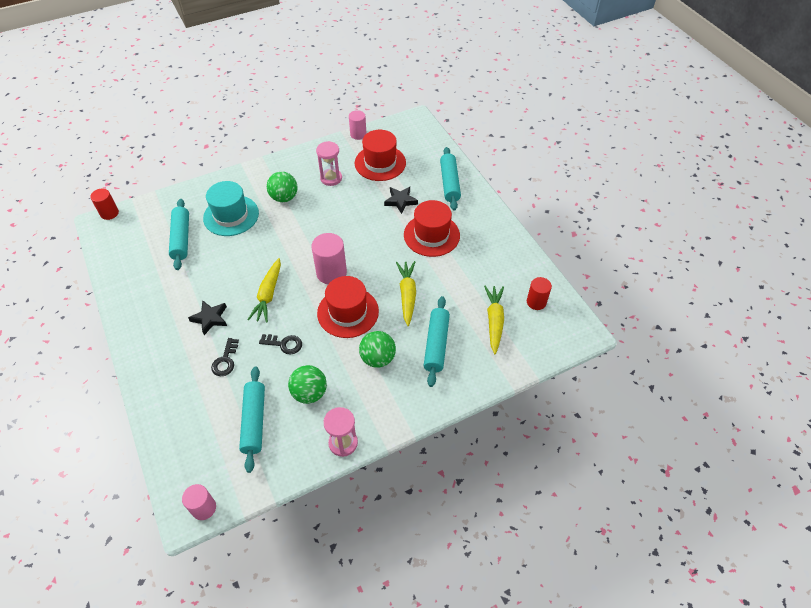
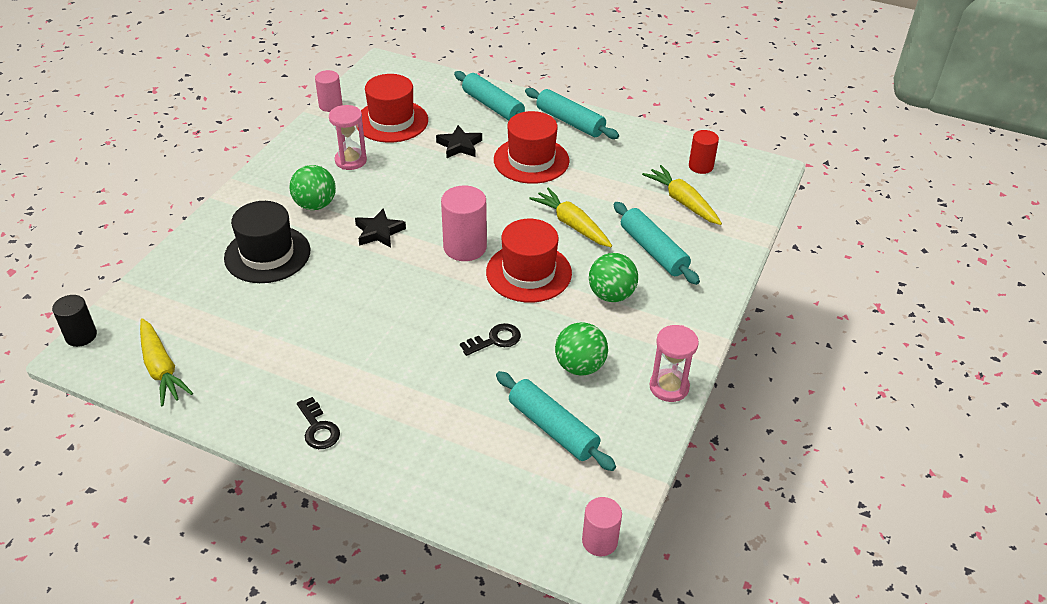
camera: 40 degrees left, 10 degrees down
red cylinder [90,189,119,220] -> black cylinder [52,295,97,347]
turquoise rolling pin [169,199,189,270] -> turquoise rolling pin moved to [525,88,619,139]
black star [188,300,227,335] -> black star moved to [355,208,406,248]
turquoise hat [203,181,259,236] -> black hat [224,201,310,283]
black key [211,338,239,376] -> black key moved to [297,397,340,449]
yellow carrot [247,258,281,323] -> yellow carrot moved to [140,318,193,406]

